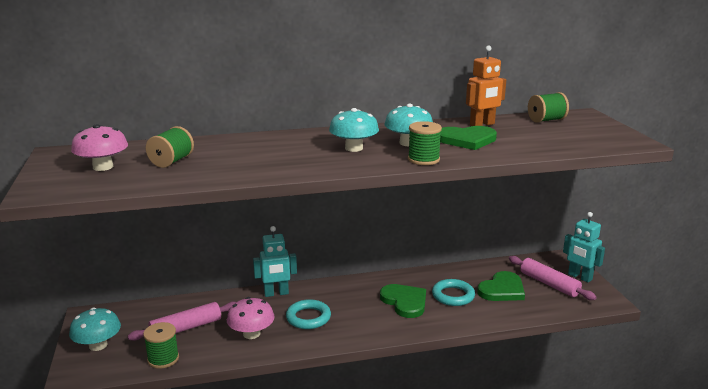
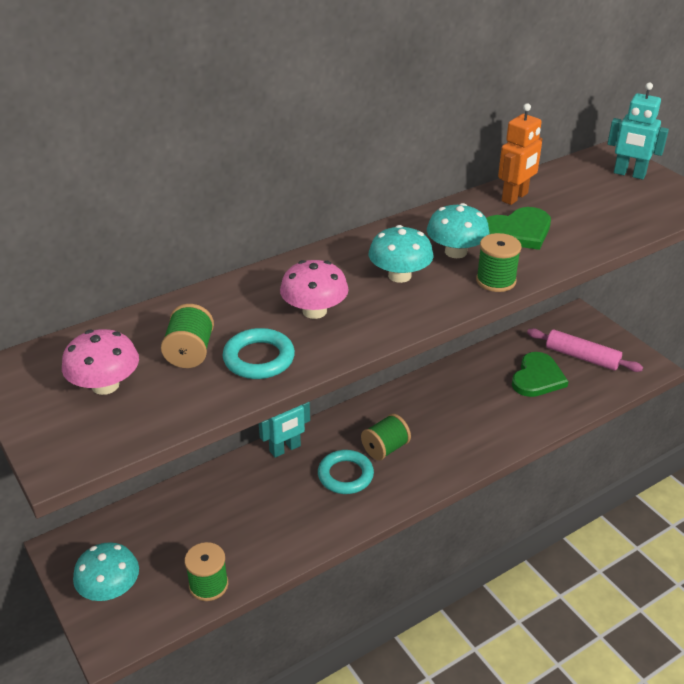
camera: 20 degrees left, 15 degrees up
pink rolling pin [128,302,236,341] -> none
pink mushroom [227,297,275,339] -> pink mushroom moved to [280,260,349,319]
green heart [380,284,426,318] -> none
turquoise ring [432,279,475,306] -> turquoise ring moved to [222,328,295,379]
green spool [528,92,569,123] -> green spool moved to [361,414,411,461]
turquoise robot [563,212,605,283] -> turquoise robot moved to [607,83,669,180]

